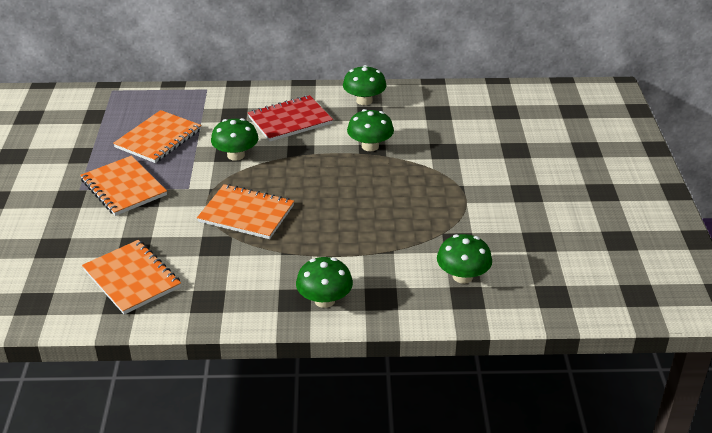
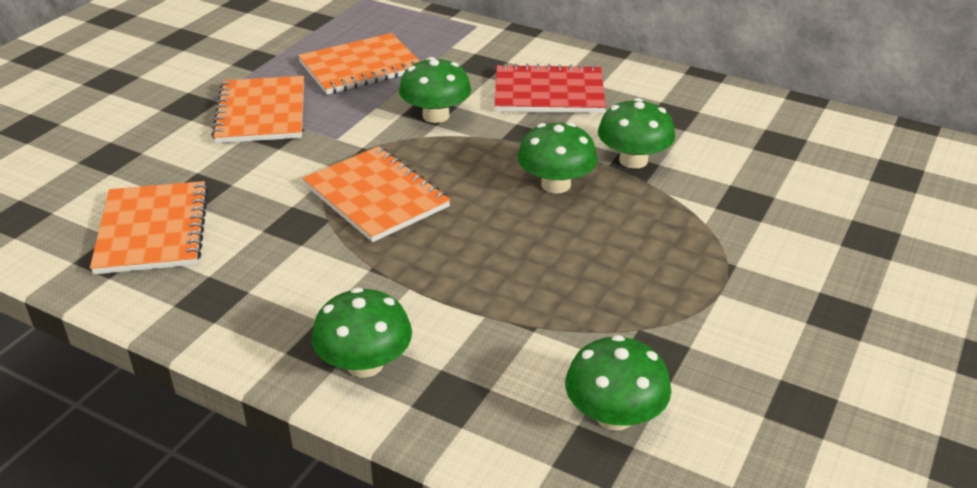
camera: 30 degrees right, 0 degrees up
green mushroom [343,65,387,105] -> green mushroom moved to [518,122,598,194]

